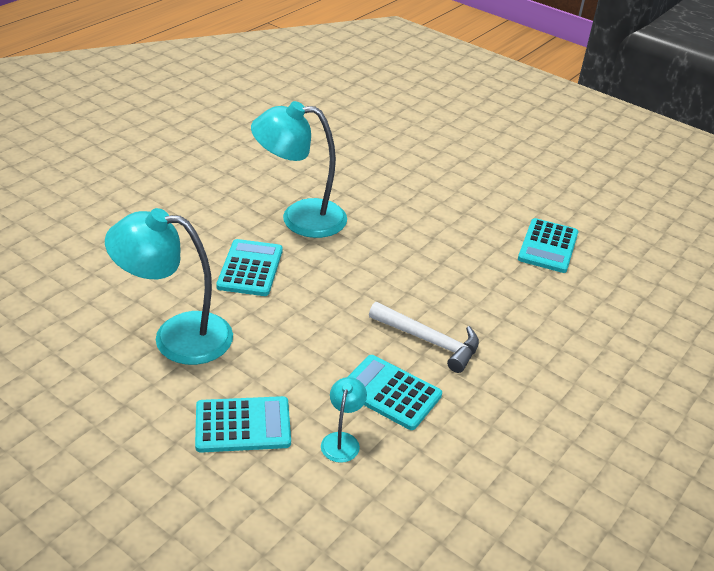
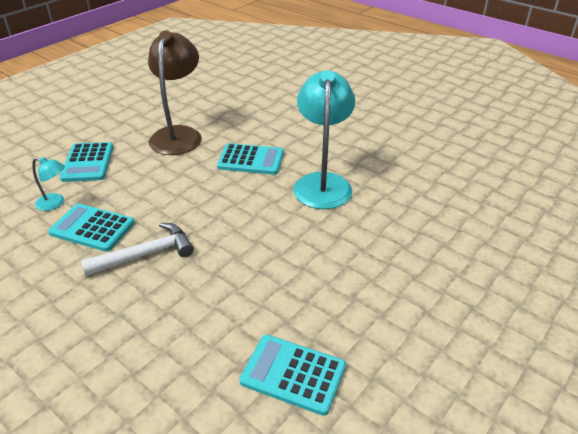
camera: 95 degrees right, 0 degrees up
turquoise lamp [105,208,233,365] -> brown lamp [148,31,202,155]
turquoise calculator [348,355,442,430] -> turquoise calculator turned 105 degrees counterclockwise [48,204,135,252]
white hammer [369,302,479,373] -> white hammer turned 150 degrees counterclockwise [81,223,194,276]

